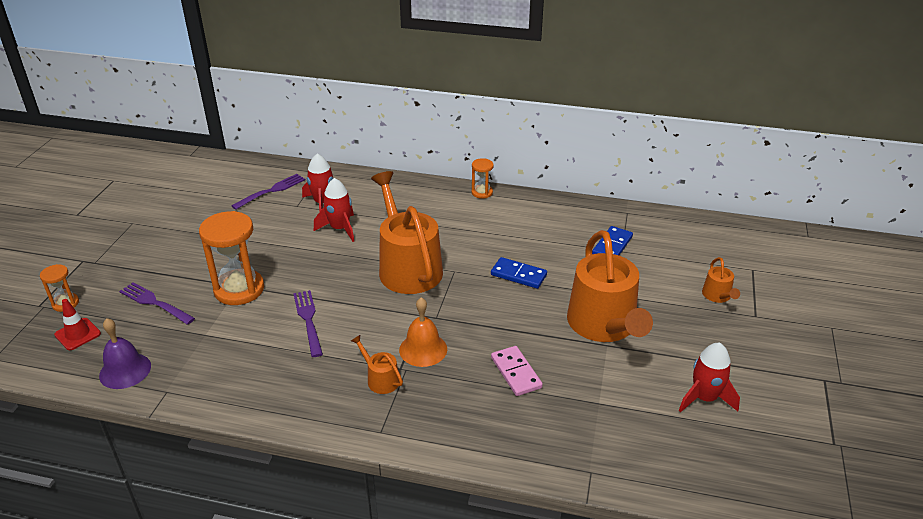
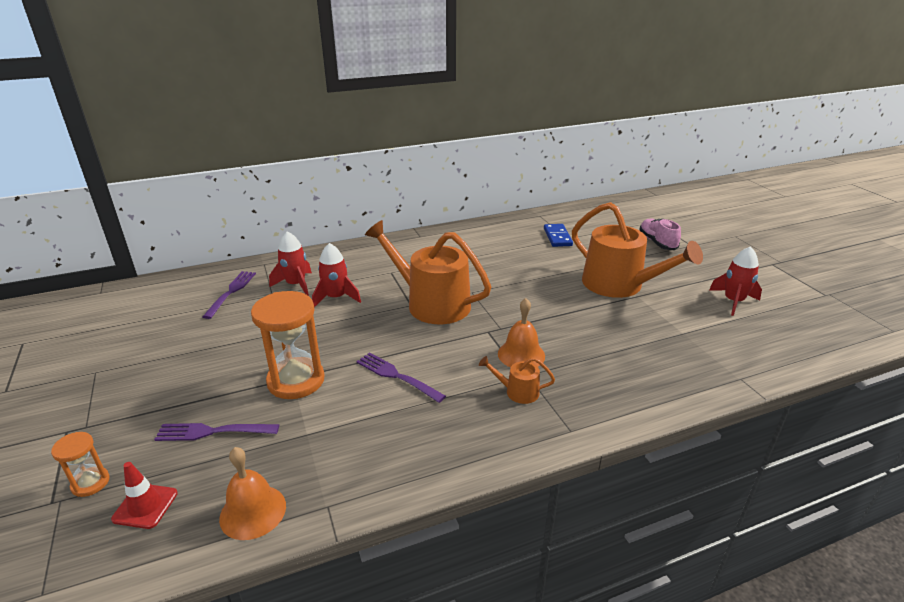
camera: 35 degrees left, 5 degrees down
purple bell [99,318,151,389] -> orange bell [219,447,286,540]
orange hourglass [472,158,494,199] -> none
blue domino [491,257,547,289] -> none
pink domino [491,346,543,396] -> none
orange watering can [702,257,740,303] -> pink shoe [639,218,681,250]

